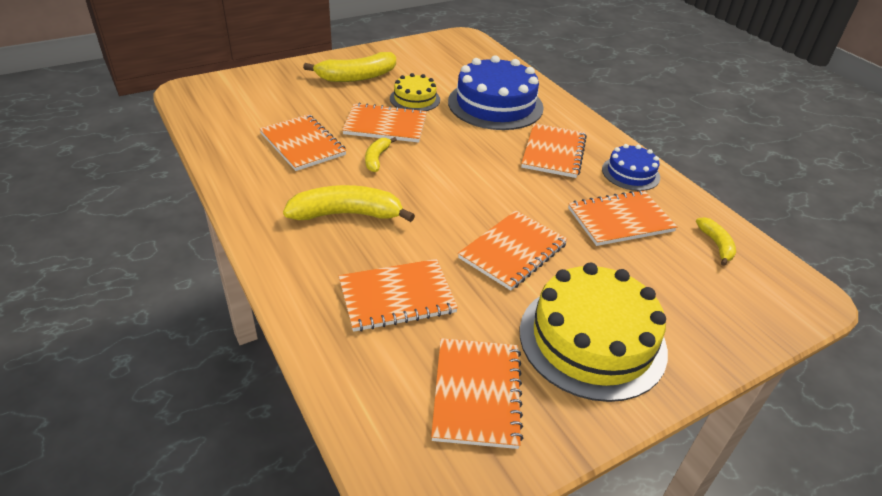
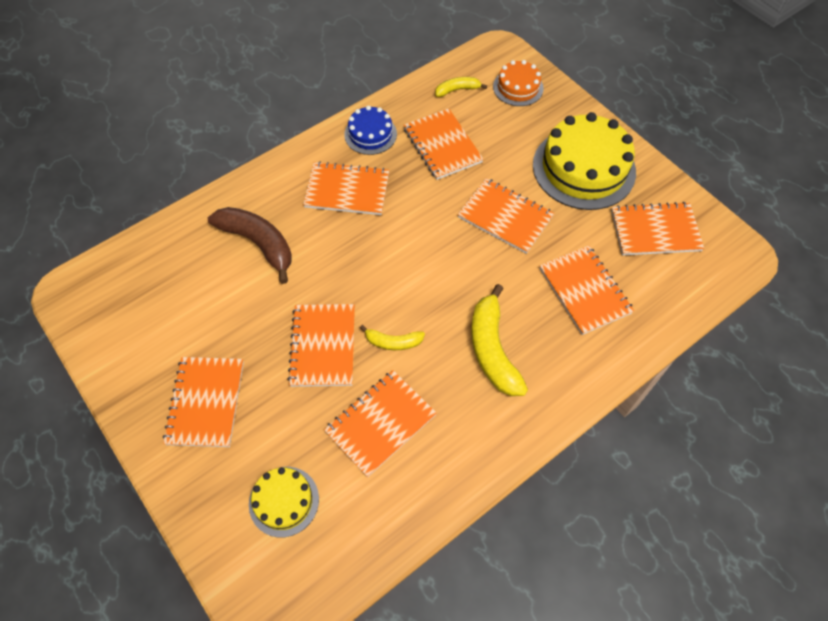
camera: 95 degrees left, 20 degrees up
yellow banana [303,52,396,82] -> orange notebook [163,357,244,447]
yellow cake [390,73,440,111] -> yellow cake moved to [249,467,319,538]
blue cake [448,55,544,130] -> brown banana [208,207,292,284]
none -> orange cake [493,60,544,106]

